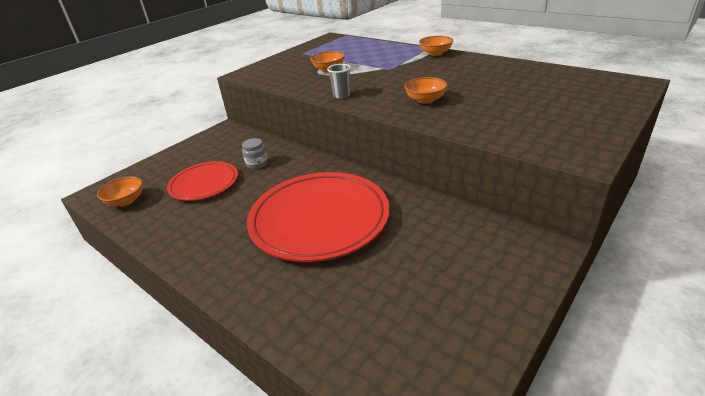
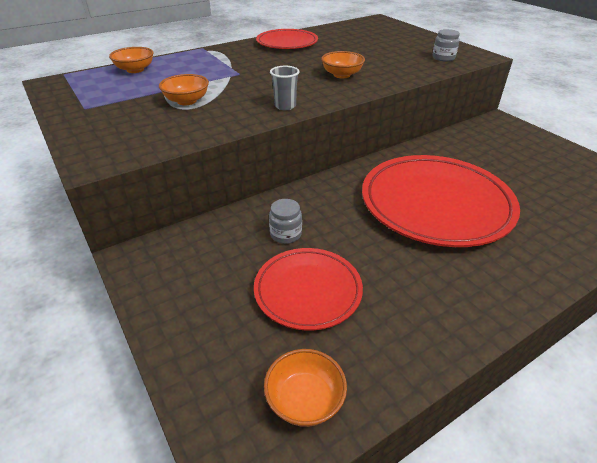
camera: 75 degrees left, 5 degrees up
orange bowl [419,36,453,56] -> orange bowl moved to [109,47,154,73]
none -> red plate [256,29,318,49]
none -> grey jar [432,29,460,61]

